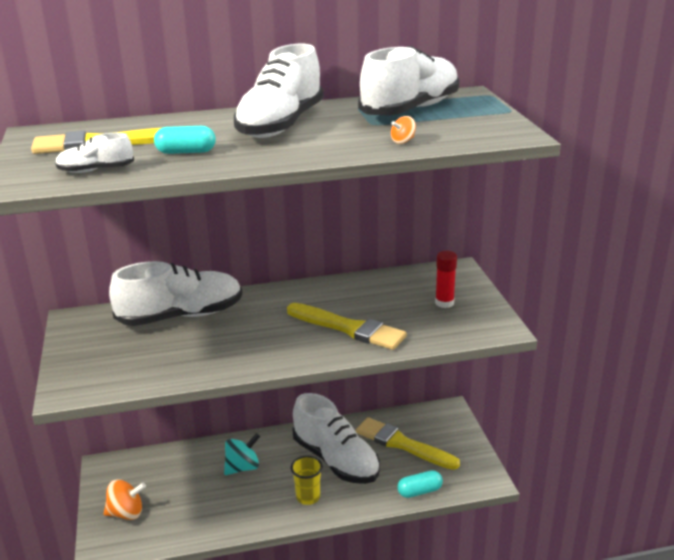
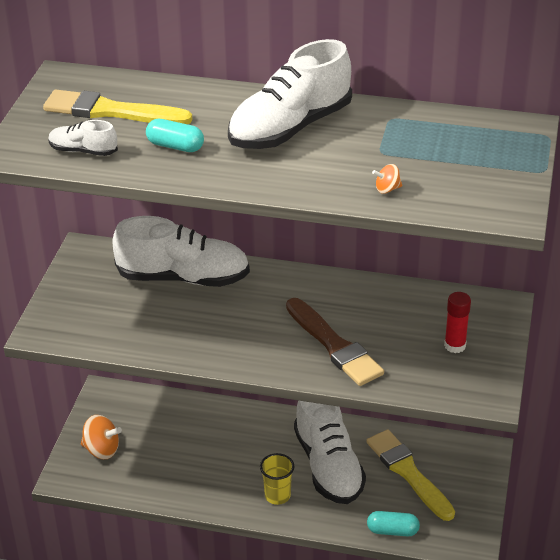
camera: 25 degrees right, 10 degrees up
turquoise spinning top [224,433,260,475] -> none
yellow brush [287,303,407,350] -> brown brush [286,298,384,386]
white shoe [358,46,459,116] -> none

